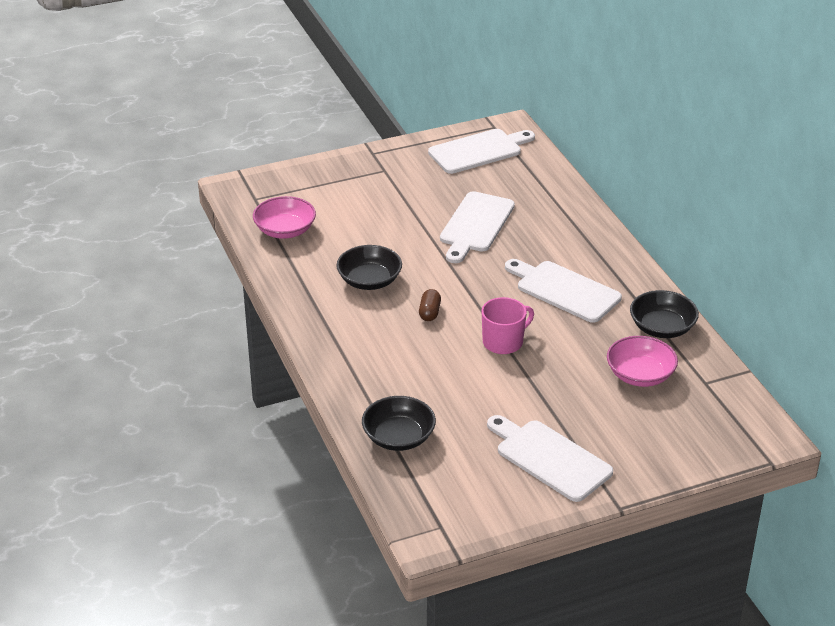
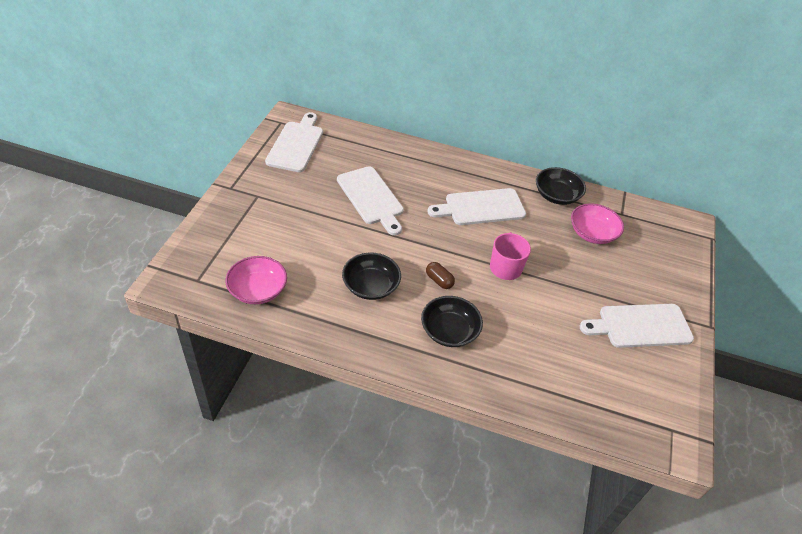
camera: 55 degrees left, 10 degrees up
black bowl [362,396,436,451] -> black bowl moved to [421,296,483,347]

